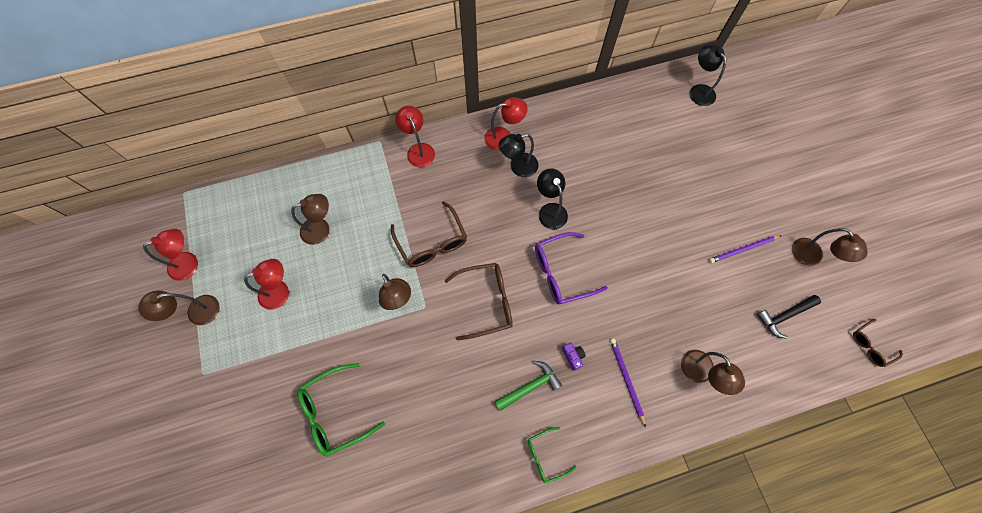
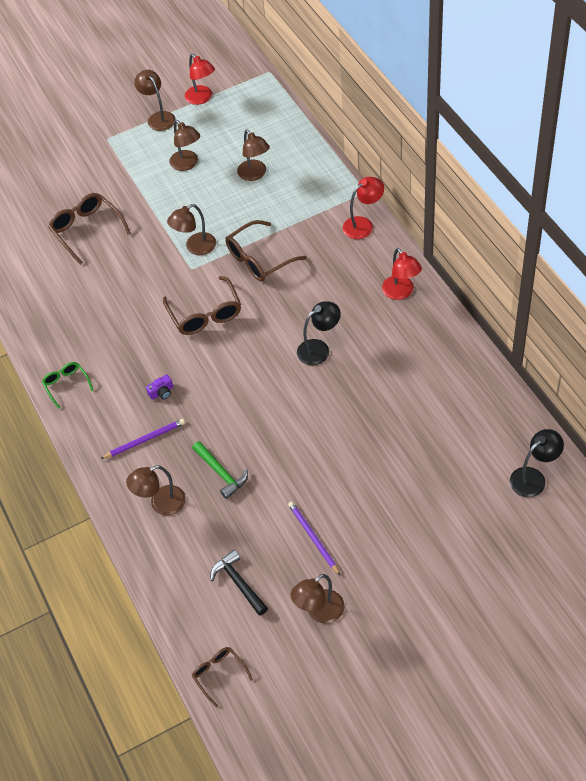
camera: 85 degrees right, 15 degrees down
red lamp [244,259,289,310] -> brown lamp [169,120,200,171]
green glasses [297,363,385,457] -> brown glasses [48,193,131,265]
green hammer [494,361,562,411] -> green hammer moved to [192,441,248,499]
black lamp [499,134,539,177] -> none
purple glasses [535,232,608,305] -> none

